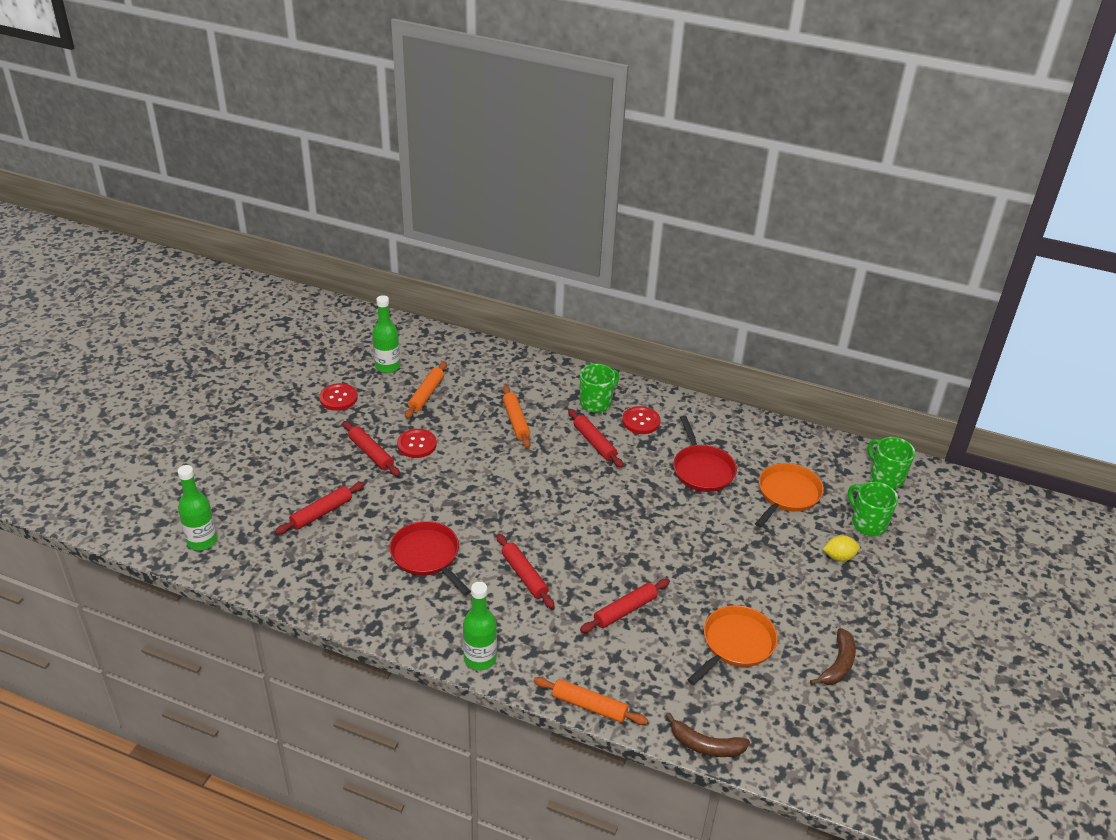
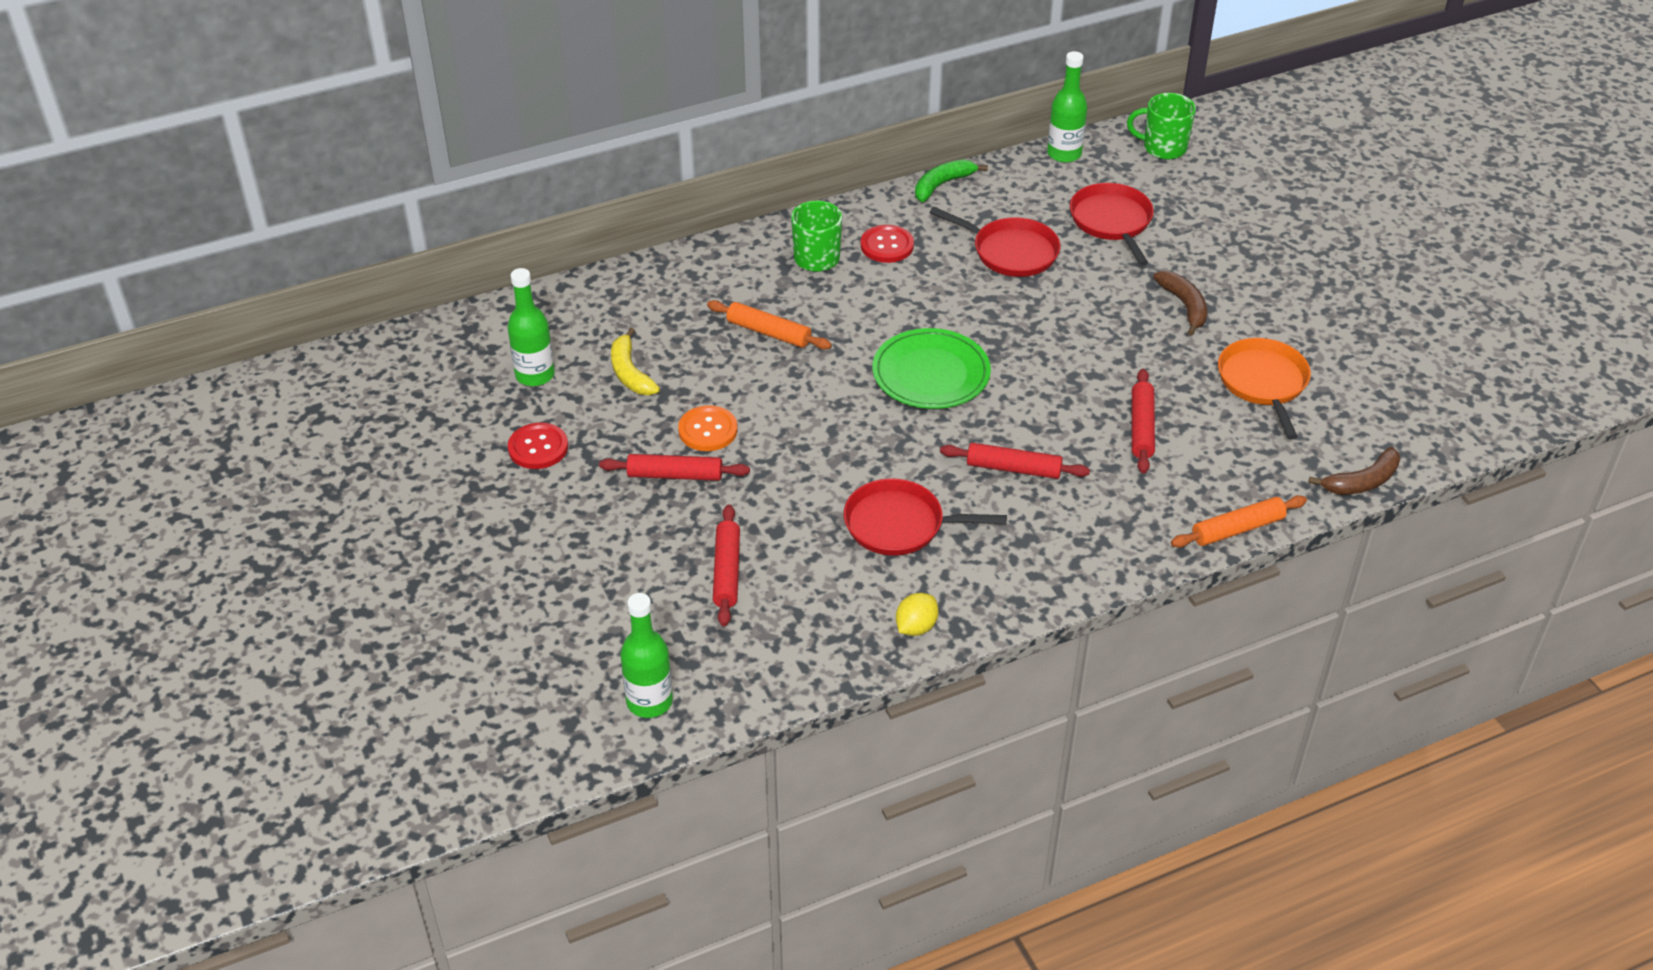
camera: 45 degrees left, 5 degrees up
red button [397,429,437,458] -> orange button [678,405,738,451]
orange rolling pin [405,361,447,419] -> yellow banana [611,328,660,395]
green bottle [463,582,497,670] -> green bottle moved to [1047,51,1087,163]
red rolling pin [568,409,624,468] -> none
orange pan [755,463,824,528] -> red pan [1070,183,1154,266]
brown banana [810,628,856,685] -> brown banana moved to [1153,271,1207,336]
yellow lemon [823,535,860,562] -> yellow lemon moved to [896,593,938,636]
green mug [848,482,898,536] -> none
none -> green plate [872,328,991,409]
none -> green banana [915,159,988,202]

